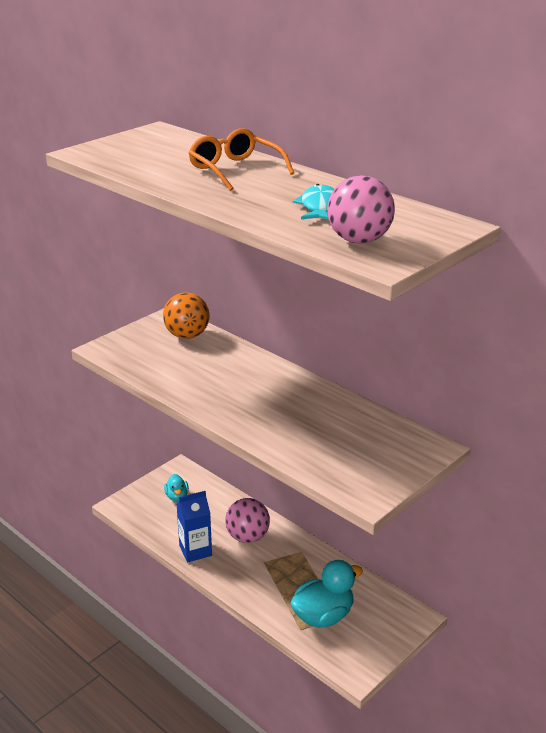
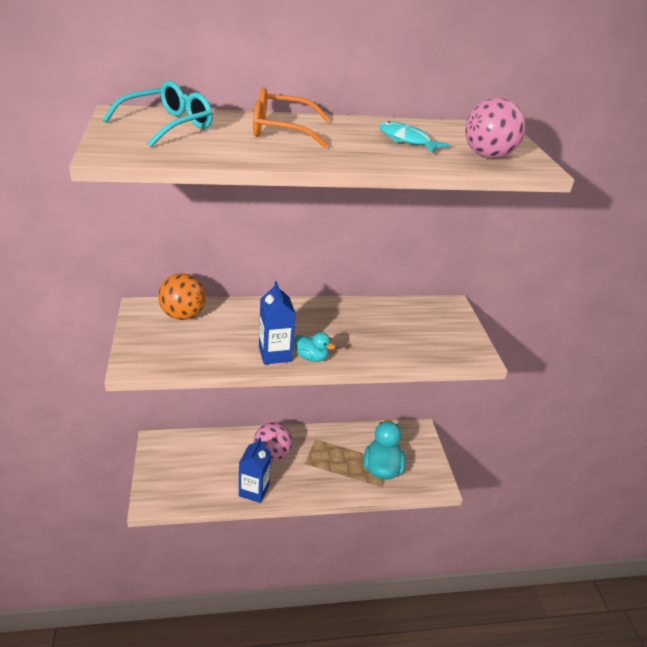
camera: 55 degrees left, 5 degrees up
turquoise duck [164,474,189,502] -> turquoise duck moved to [294,332,336,362]
none -> turquoise glasses [103,81,213,147]
none -> blue carton [259,281,296,365]

